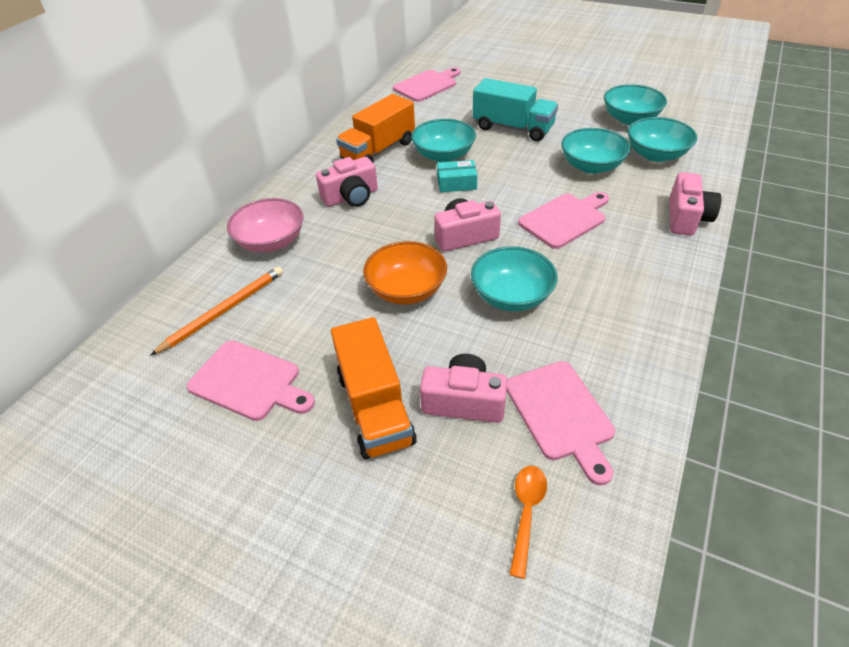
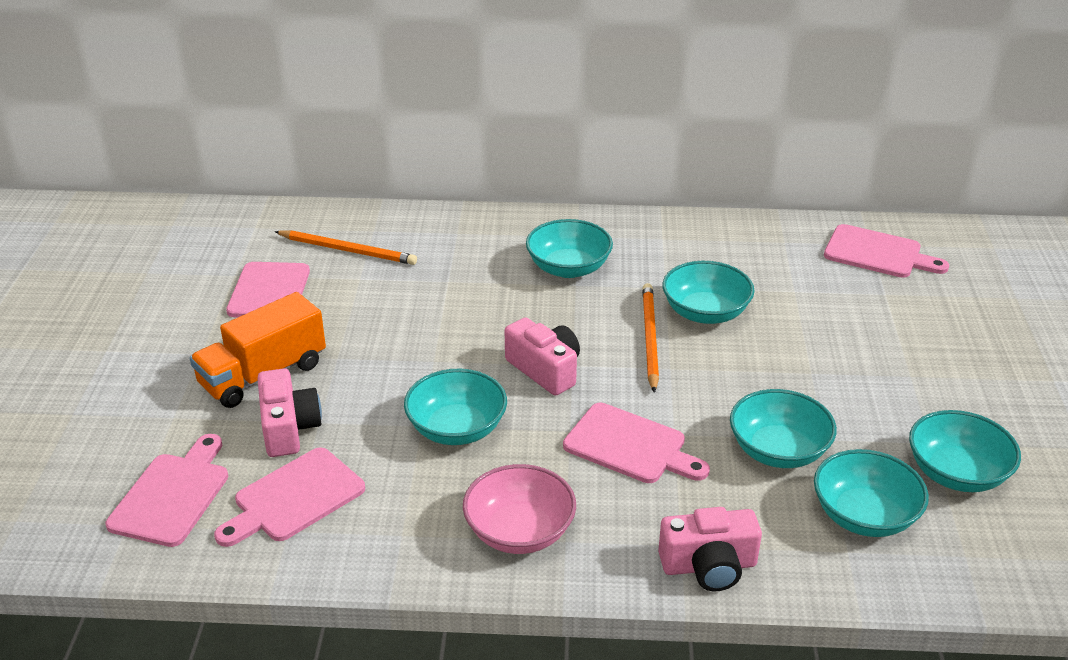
camera: 65 degrees right, 10 degrees down
pink bowl [227,198,304,253] -> pink bowl moved to [463,464,576,554]
pink camera [316,157,378,207] -> turquoise bowl [526,219,613,278]
orange truck [336,94,415,163] -> none
orange bowl [363,241,447,305] -> none
turquoise box [437,160,477,192] -> orange pencil [642,283,659,393]
turquoise truck [473,78,558,141] -> none
orange spoon [510,466,547,579] -> pink cutting board [105,434,228,547]

